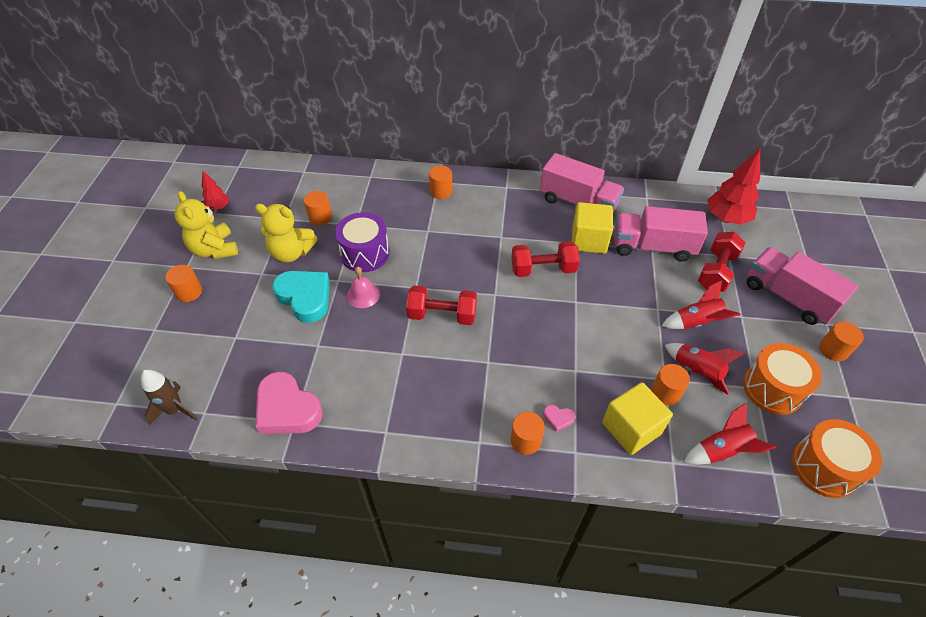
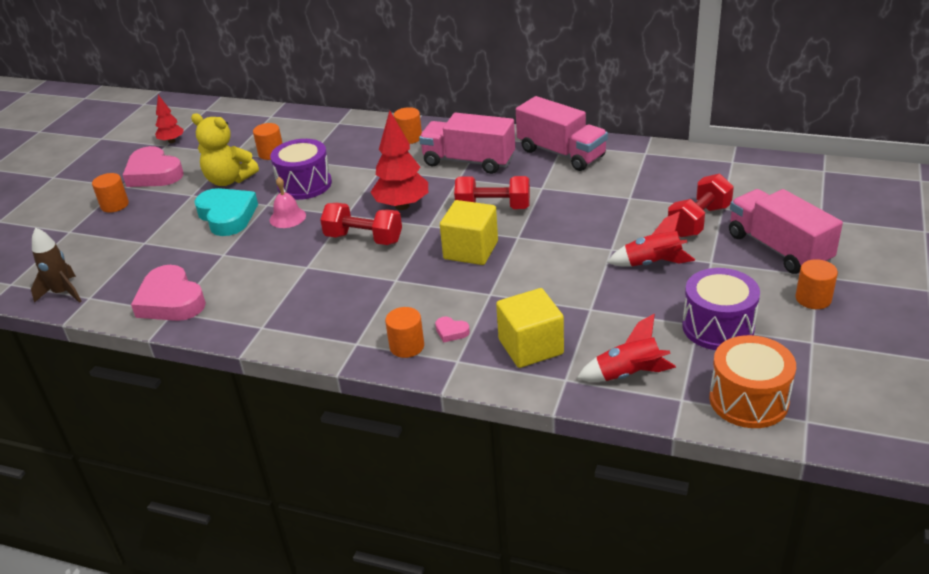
camera: 15 degrees right, 15 degrees down
yellow teddy bear [174,191,238,259] -> pink heart [123,146,184,187]
yellow cube [572,202,613,254] -> yellow cube moved to [440,200,498,265]
pink truck [614,206,708,262] -> pink truck moved to [419,113,515,174]
orange cylinder [652,364,690,405] -> none
red rocket [665,343,745,395] -> none
red tree [707,148,760,225] -> red tree moved to [371,111,428,210]
orange drum [743,343,822,415] -> purple drum [682,268,760,350]

